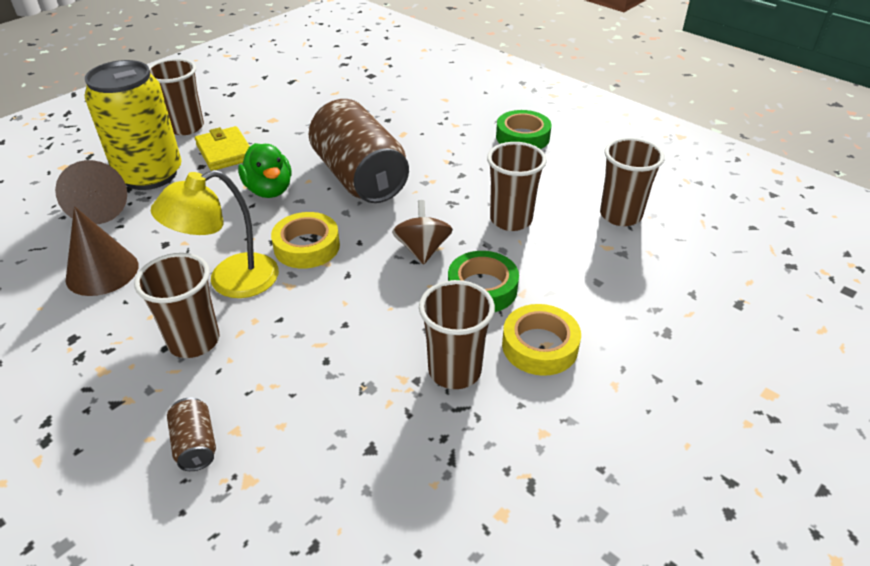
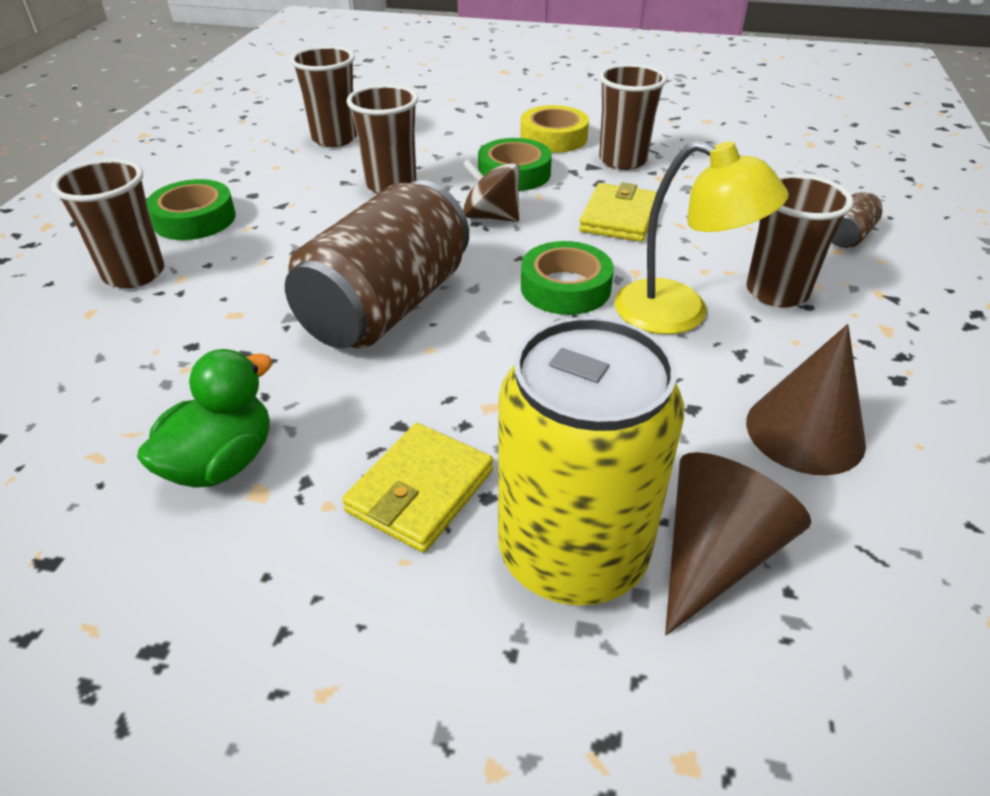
camera: 120 degrees left, 0 degrees up
brown cup [149,58,204,135] -> brown cup moved to [51,158,164,288]
green duck [238,143,292,198] -> green duck moved to [137,349,272,488]
yellow tape [271,212,340,269] -> green tape [521,241,614,315]
brown spinning top [392,200,453,264] -> brown spinning top turned 60 degrees clockwise [462,159,520,222]
none -> yellow wallet [579,182,657,242]

